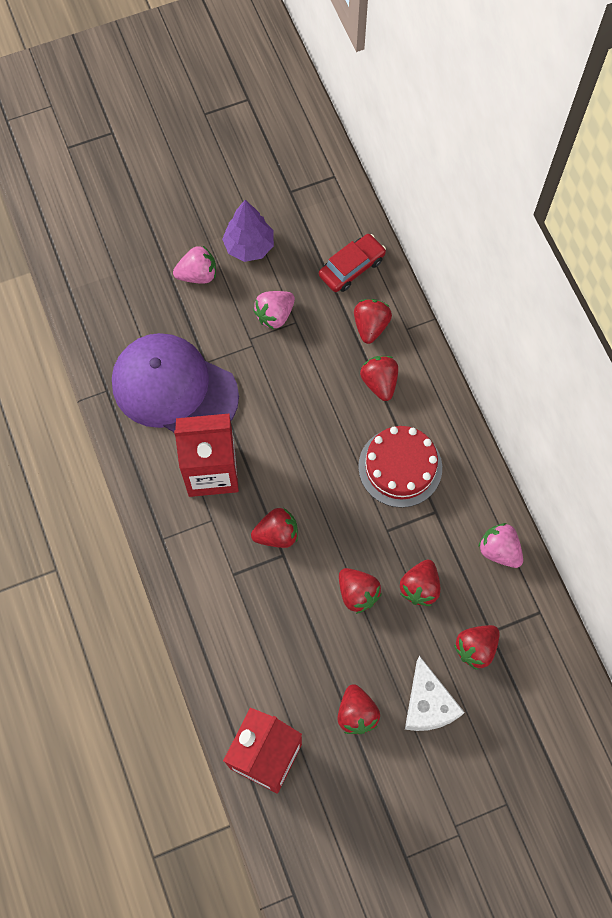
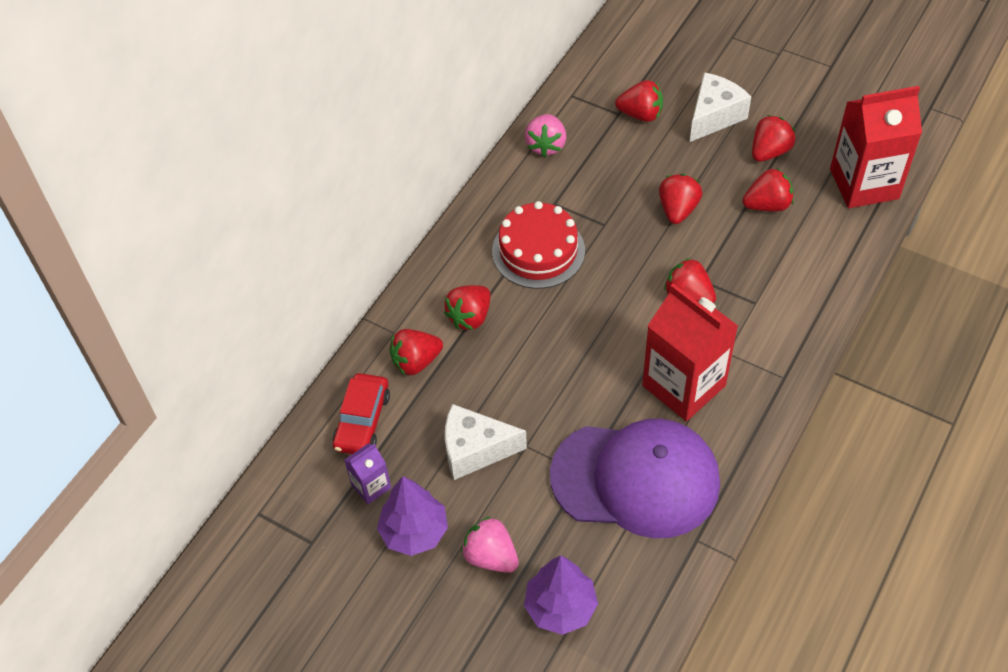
camera: 125 degrees left, 15 degrees down
purple cap [112,333,239,432] -> purple cap turned 75 degrees counterclockwise [550,418,720,538]
pink strawberry [253,291,295,329] -> white cheese [445,404,527,480]
red car [319,234,386,292] -> red car turned 90 degrees counterclockwise [333,373,390,454]
red strawberry [400,560,440,606] -> red strawberry moved to [742,168,794,211]
none -> purple carton [344,443,391,504]
none -> purple tree [524,555,598,635]

